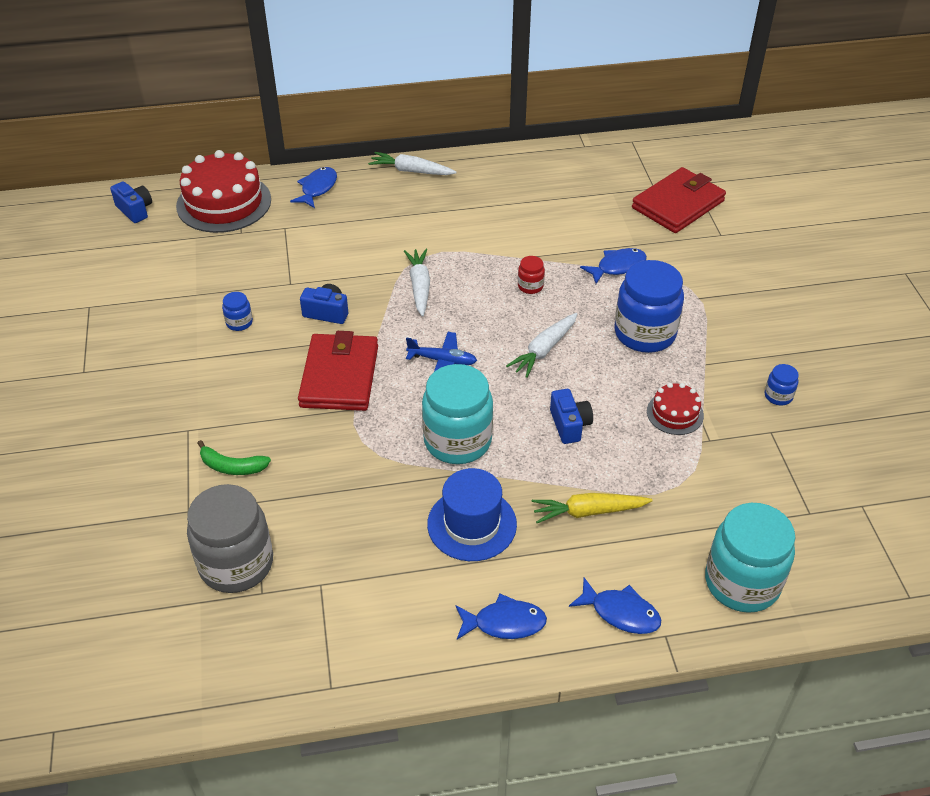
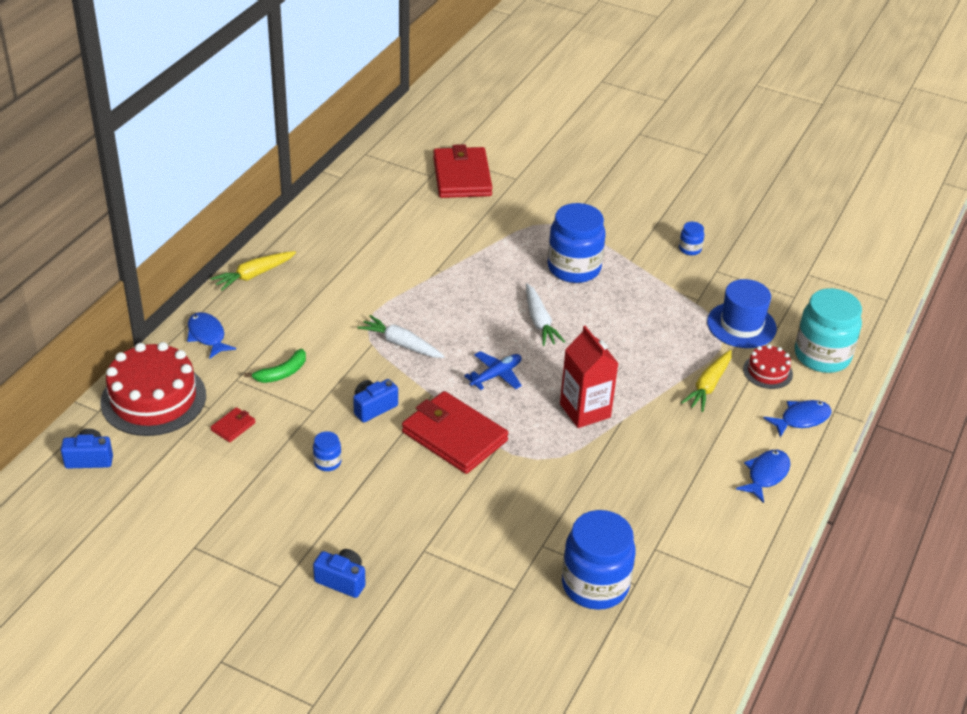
camera: 55 degrees left, 5 degrees down
grey jar [187,484,273,593] -> blue jar [562,510,636,610]
green banana [198,440,271,475] -> green banana moved to [244,349,306,383]
white carrot [368,152,457,175] -> yellow carrot [210,251,296,291]
turquoise jar [422,364,493,464] -> red carton [560,326,619,428]
blue hat [427,468,517,561] -> blue hat moved to [707,279,777,348]
red jar [518,256,545,294] -> none
blue camera [550,389,593,444] -> blue camera moved to [313,549,365,598]
blue fish [580,248,647,284] -> none
red cake [647,383,704,435] -> red cake moved to [743,344,793,389]
none -> red wallet [210,407,256,442]

